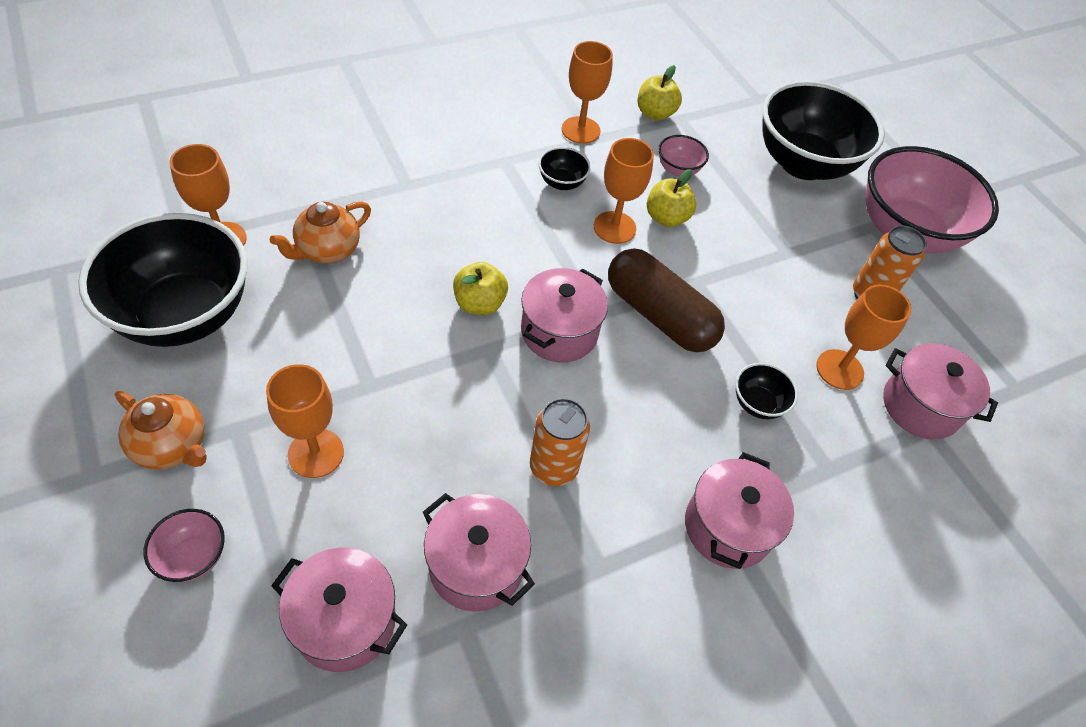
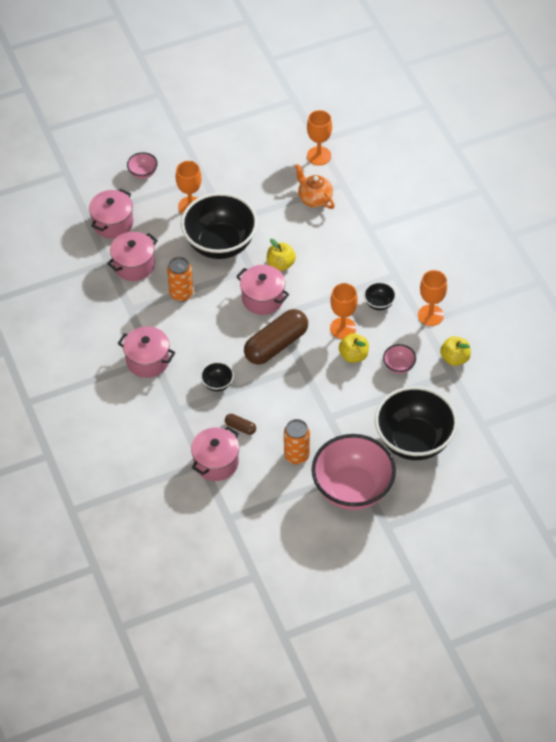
camera: 100 degrees right, 0 degrees up
black bowl [78,213,248,347] -> black bowl moved to [181,193,258,259]
orange teapot [115,391,207,470] -> none
orange goblet [816,284,911,390] -> brown capsule [225,414,256,435]

